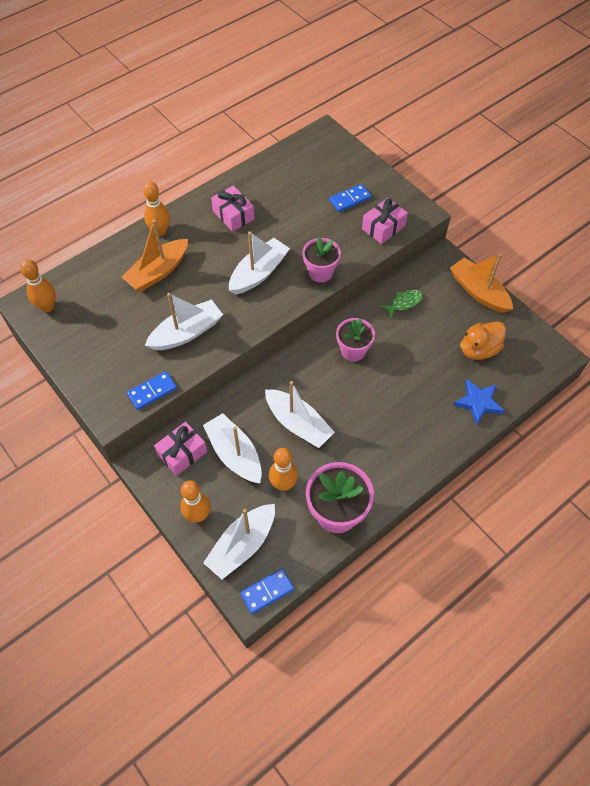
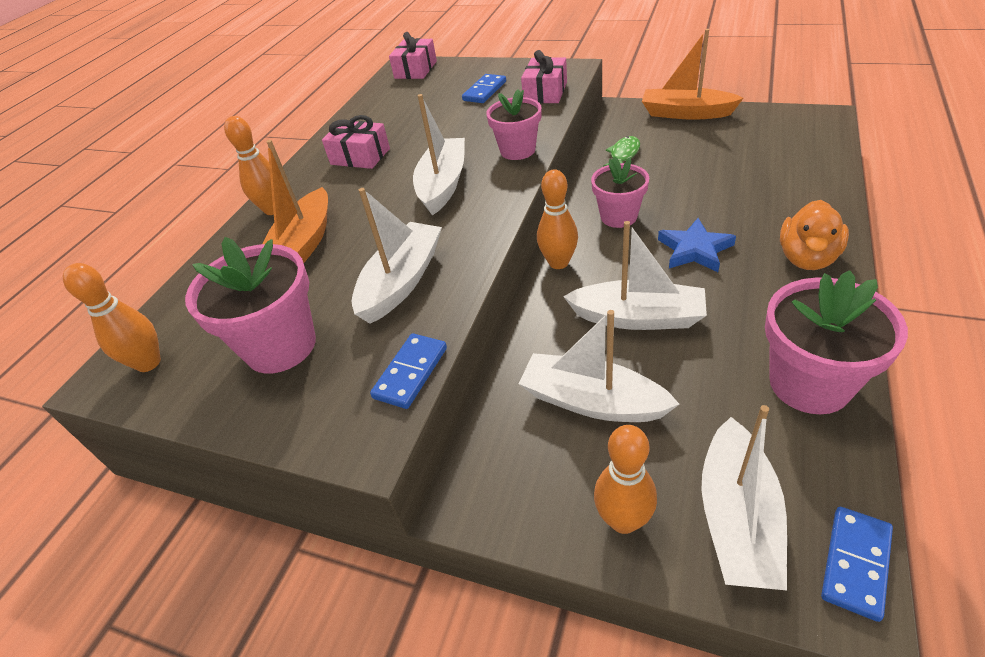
camera: 25 degrees left, 15 degrees down
pink gift [154,422,207,476] -> pink gift moved to [389,32,437,79]
orange bowling pin [269,448,298,491] -> orange bowling pin moved to [537,169,578,269]
blue star [453,379,505,425] -> blue star moved to [658,218,736,272]
orange duck [460,322,506,360] -> orange duck moved to [780,200,849,270]
none -> pink flower pot [185,237,316,374]

